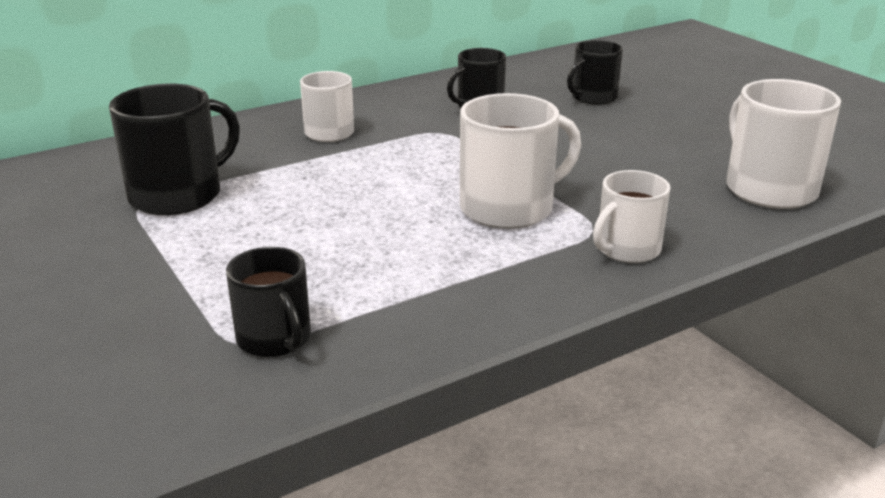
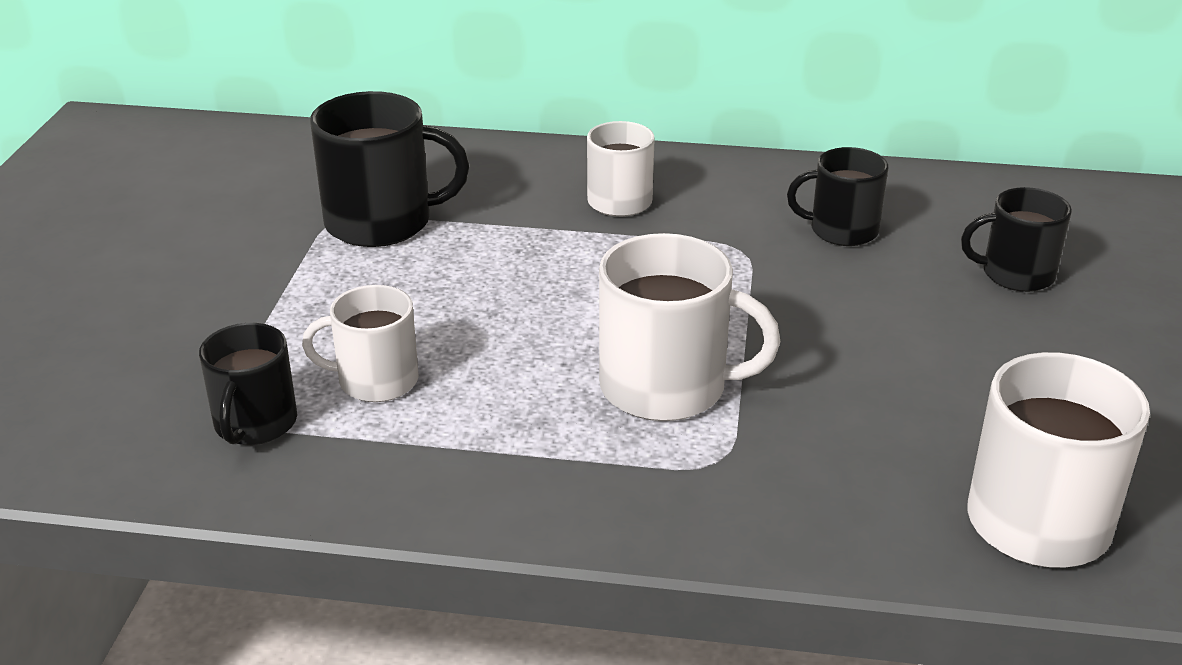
camera: 40 degrees right, 5 degrees up
white mug [593,170,670,263] -> white mug moved to [302,285,419,402]

